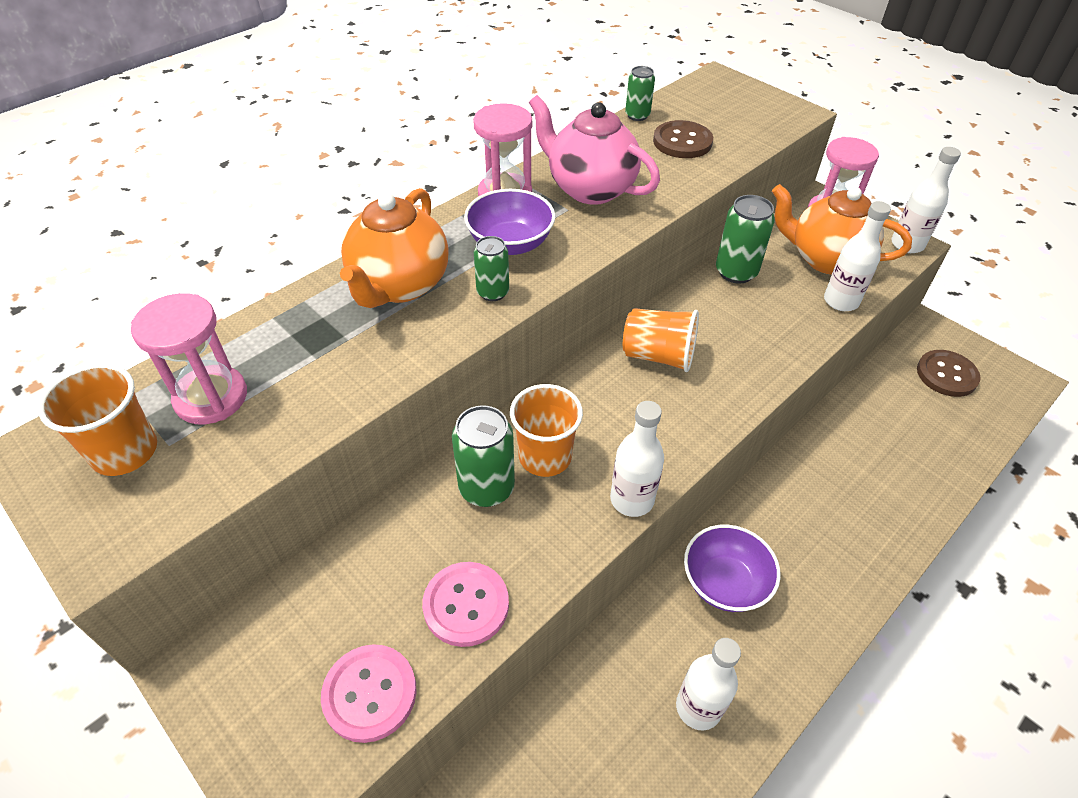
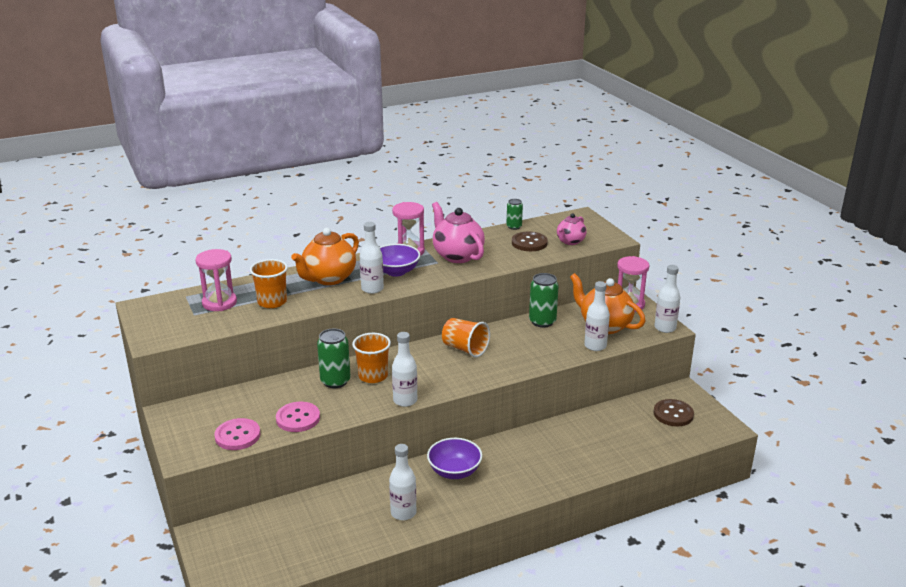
camera: 20 degrees right, 20 degrees down
orange cup [38,364,157,476] -> orange cup moved to [250,259,288,308]
green can [474,236,509,301] -> white bottle [360,222,384,294]
none -> pink teapot [557,214,587,245]

